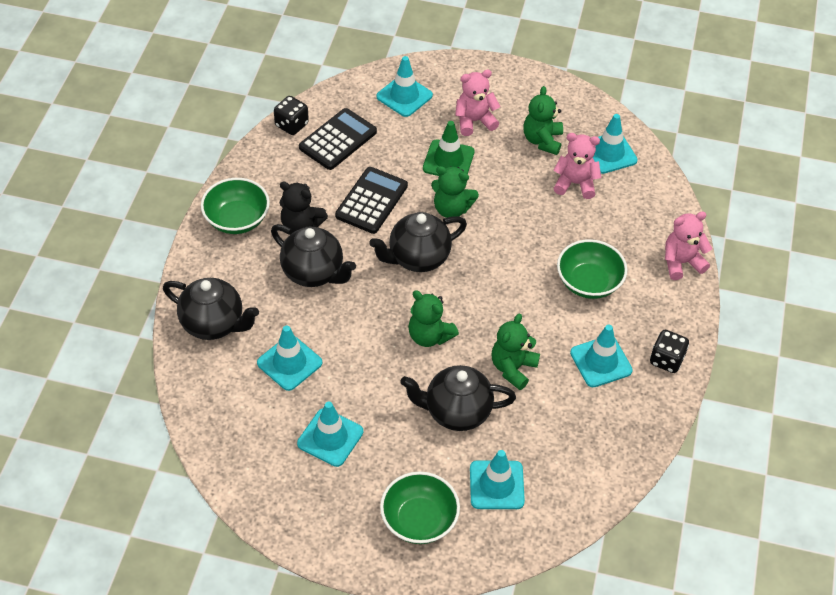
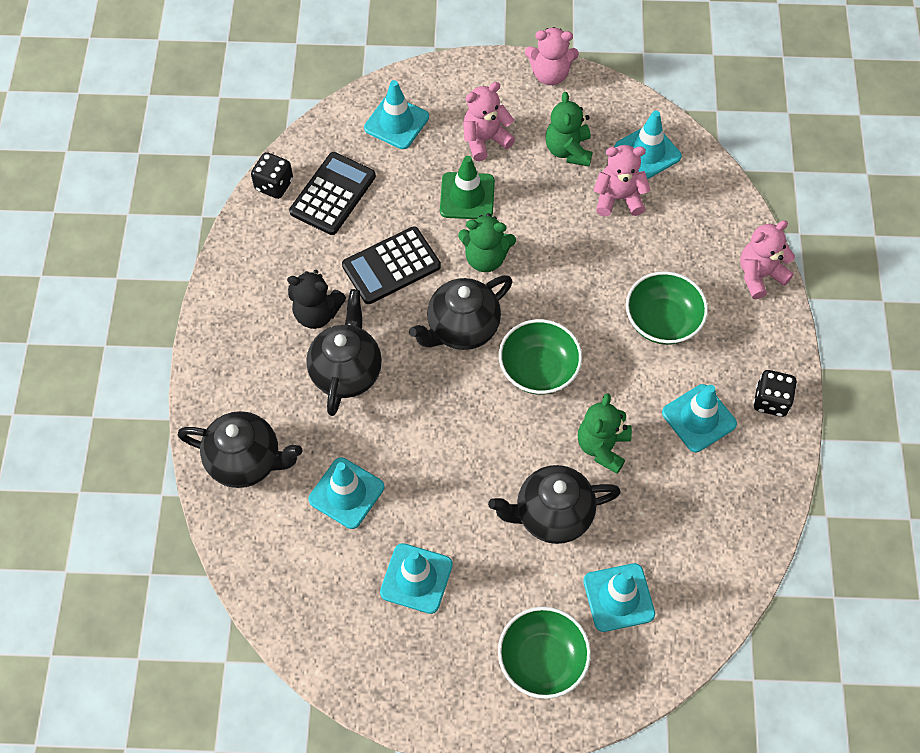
camera: 10 degrees left, 10 degrees up
green bowl [201,178,270,234] -> green bowl moved to [499,319,582,395]
black teapot [271,224,356,287] -> black teapot turned 105 degrees counterclockwise [306,289,382,416]
black calculator [335,167,408,234] -> black calculator turned 135 degrees counterclockwise [342,226,441,304]
green teddy bear [408,290,459,347] -> none
none -> pink teddy bear [525,27,579,85]

